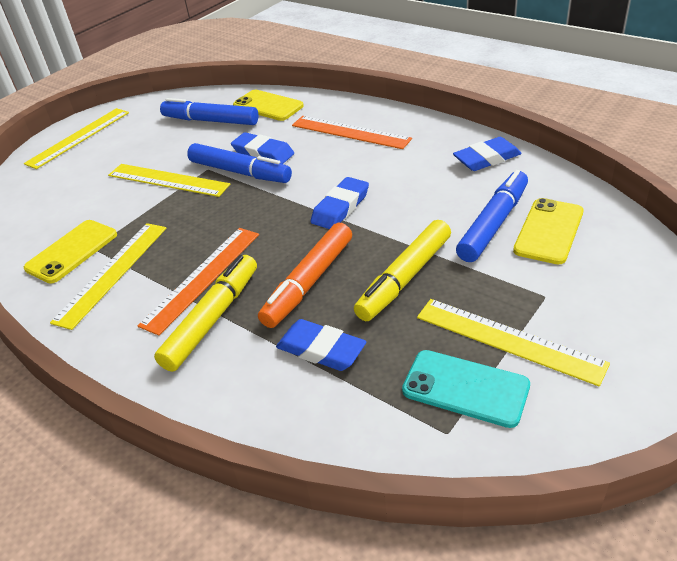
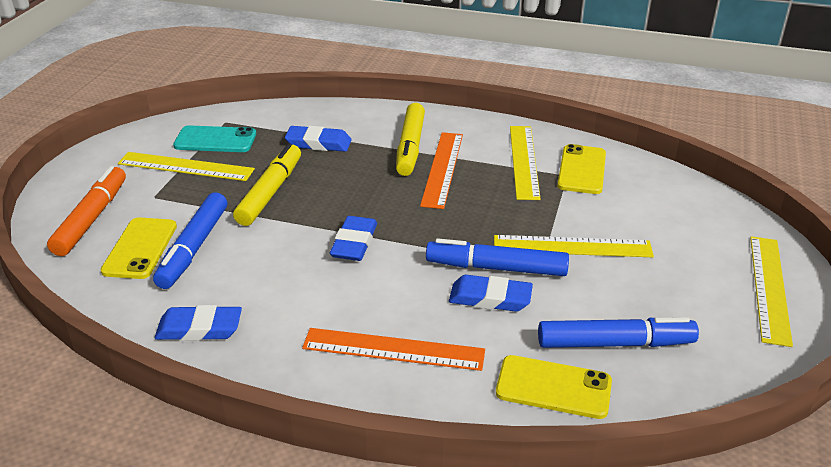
camera: 155 degrees right, 5 degrees down
orange marker [258,223,352,328] -> orange marker moved to [47,166,126,256]
blue eraser [453,137,522,171] -> blue eraser turned 45 degrees clockwise [154,305,242,341]

